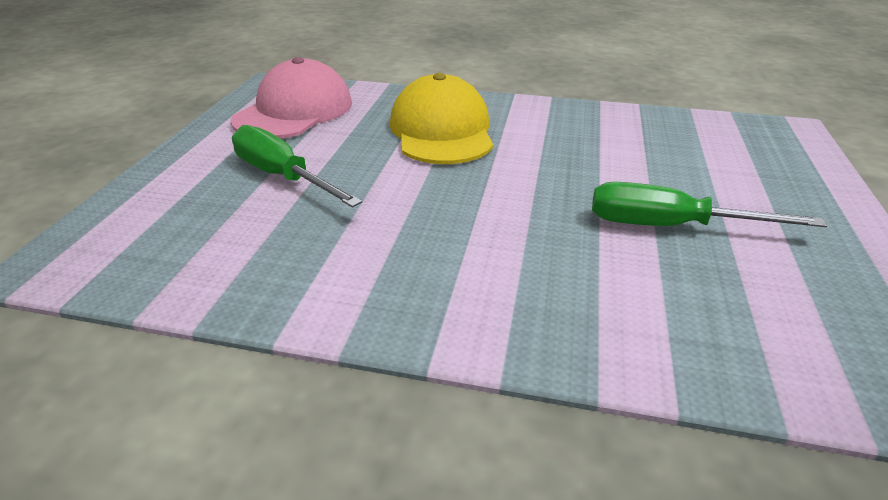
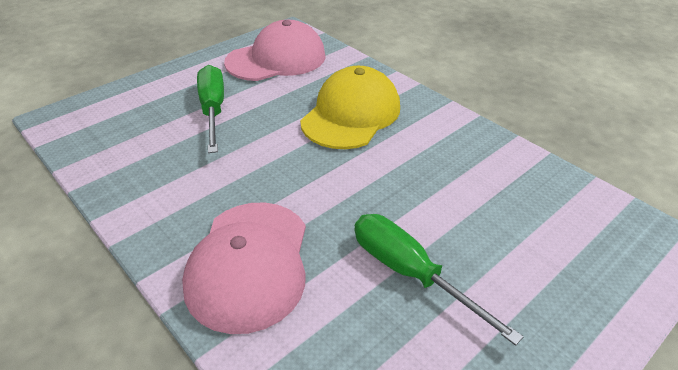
camera: 35 degrees right, 5 degrees up
none -> pink cap [182,202,306,334]

